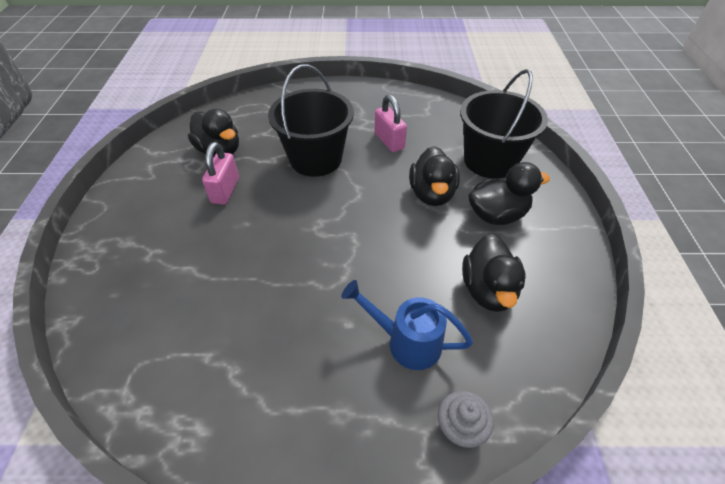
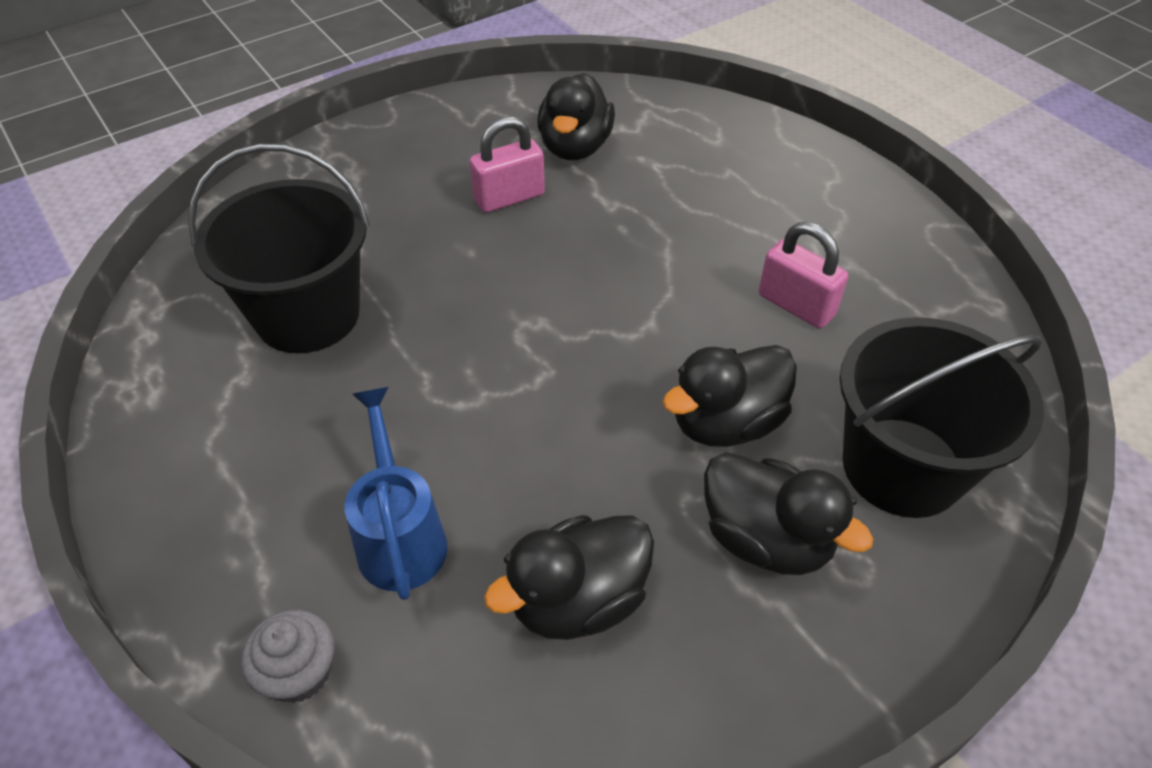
camera: 55 degrees right, 0 degrees up
black bucket [268,64,354,177] -> black bucket moved to [188,143,370,353]
pink padlock [375,95,407,152] -> pink padlock turned 75 degrees counterclockwise [759,222,848,328]

